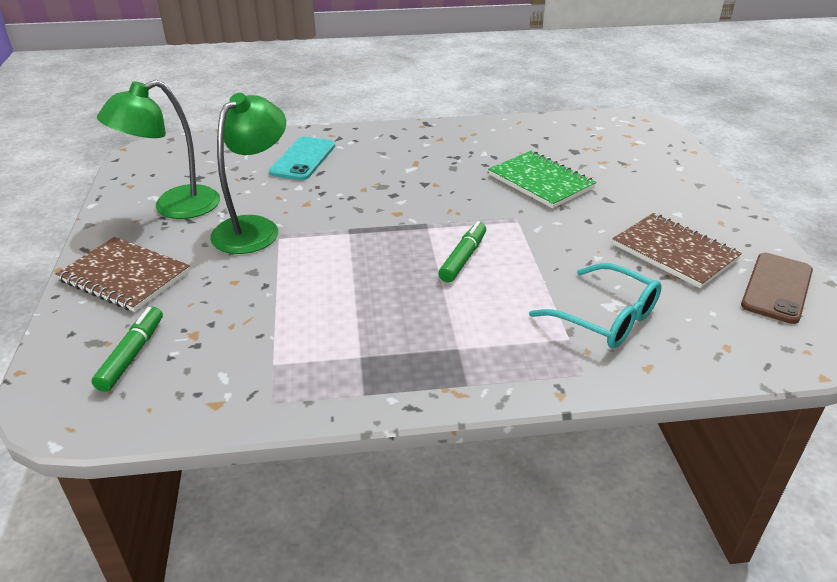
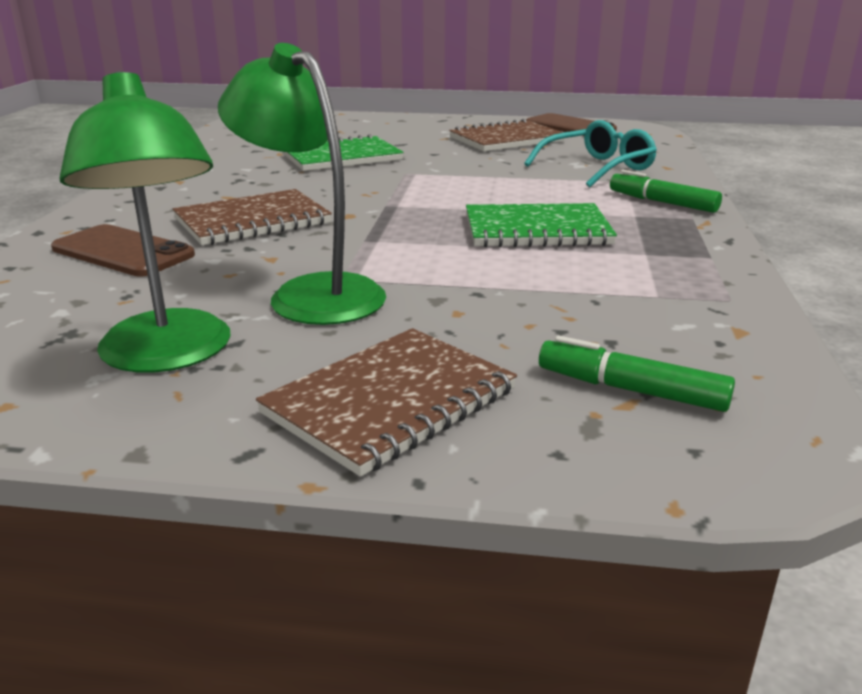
camera: 75 degrees left, 10 degrees down
turquoise phone [269,137,335,180] -> brown phone [51,224,195,277]
green marker [438,221,486,283] -> green marker moved to [610,170,722,213]
none -> brown notebook [173,189,332,245]
none -> green notebook [466,203,617,247]

